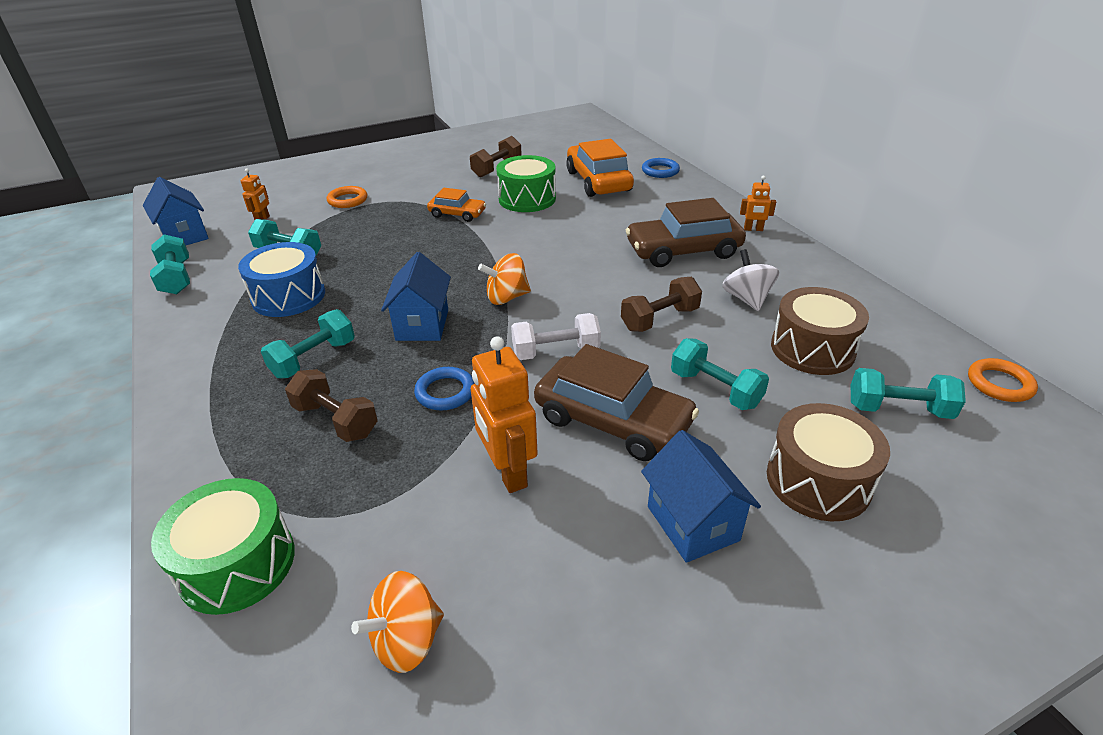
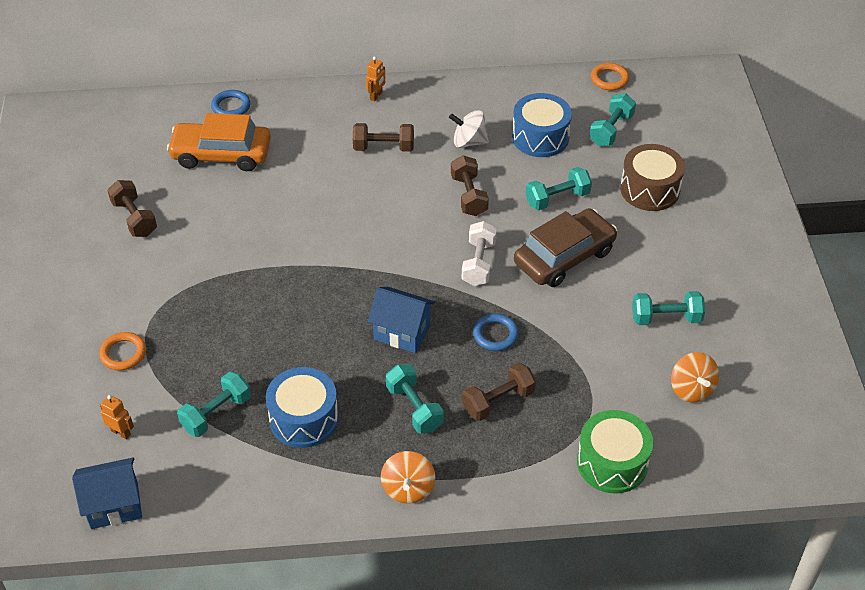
camera: 70 degrees left, 10 degrees up
turquoise dumbbell [150,234,190,294] -> turquoise dumbbell moved to [632,291,705,325]
orange car [427,188,486,222] -> none
orange robot [471,336,538,493] -> none
orange spinning top [478,253,531,305] -> orange spinning top moved to [381,451,436,504]
green drum [496,155,556,212] -> none
brown car [626,198,746,267] -> brown dumbbell [353,123,414,152]
blue house [641,430,761,563] -> none
brown drum [771,287,869,375] -> blue drum [512,93,572,157]

